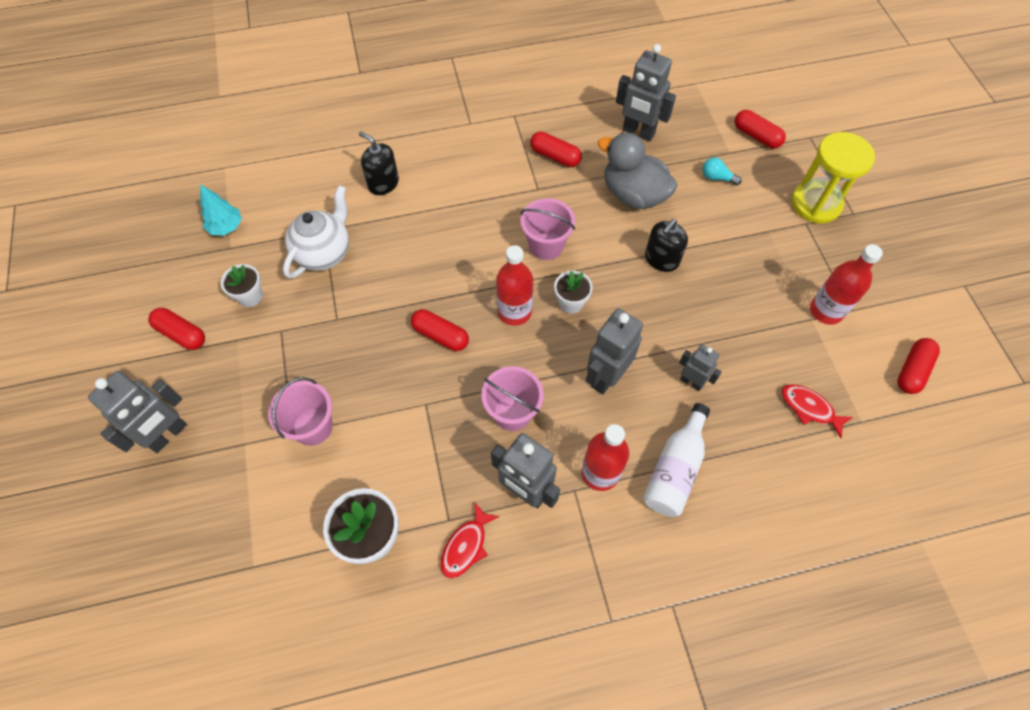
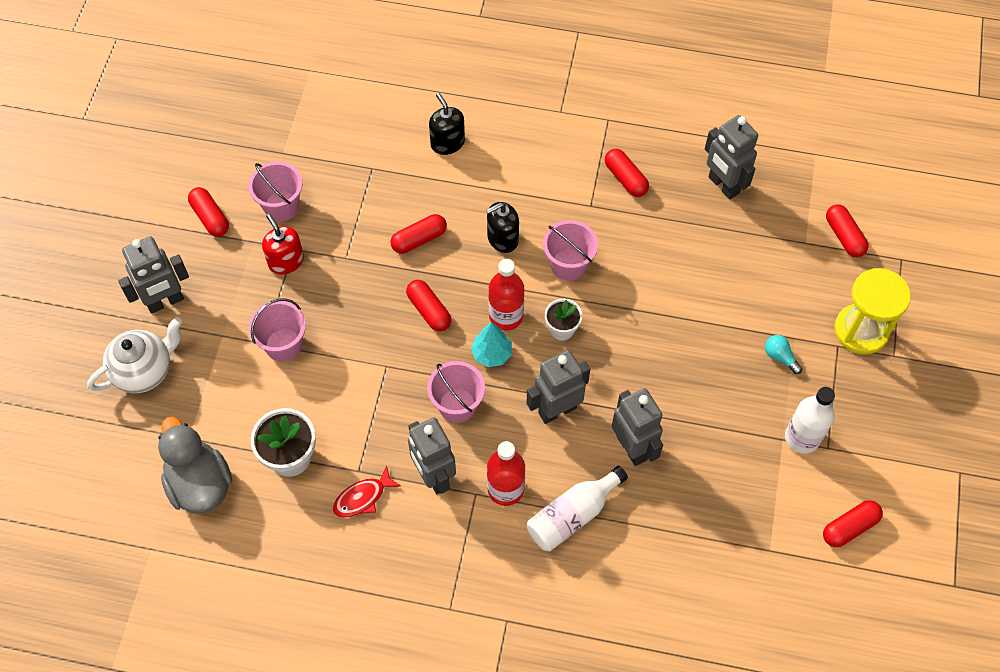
camera: 25 degrees right, 0 degrees up
turquoise tree [200,184,242,236] -> turquoise tree moved to [471,322,512,367]
white flower pot [221,264,263,307] -> pink bucket [248,161,303,221]
white teapot [283,185,349,279] -> white teapot moved to [87,317,182,393]
grey duck [598,133,678,209] -> grey duck moved to [158,417,232,513]
black soap dispenser [645,219,688,272] -> black soap dispenser moved to [486,202,519,253]
grey robot [679,344,722,391] -> grey robot [612,388,663,466], size x1.69
turquoise light bulb [702,157,741,186] -> turquoise light bulb moved to [765,335,802,374]
red fish [781,384,853,438] -> none
red bottle [810,244,883,325] -> white bottle [785,387,835,454]
none -> red soap dispenser [262,214,304,275]
none -> red capsule [391,214,447,254]

